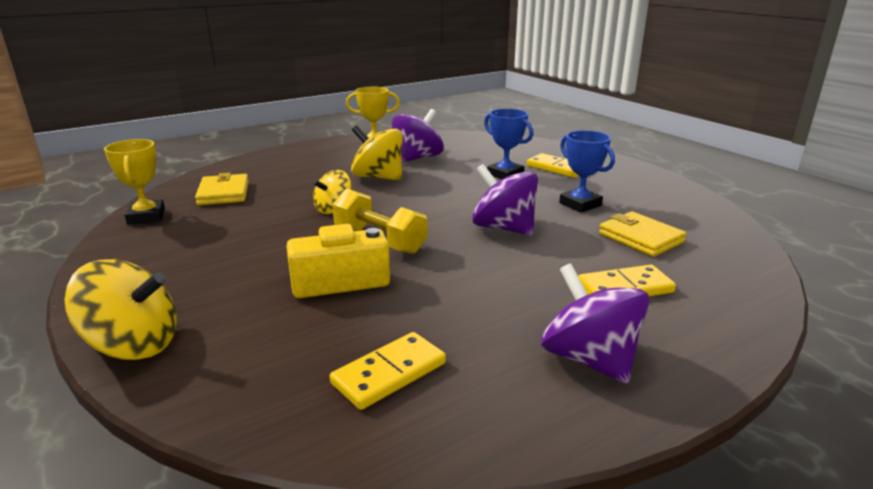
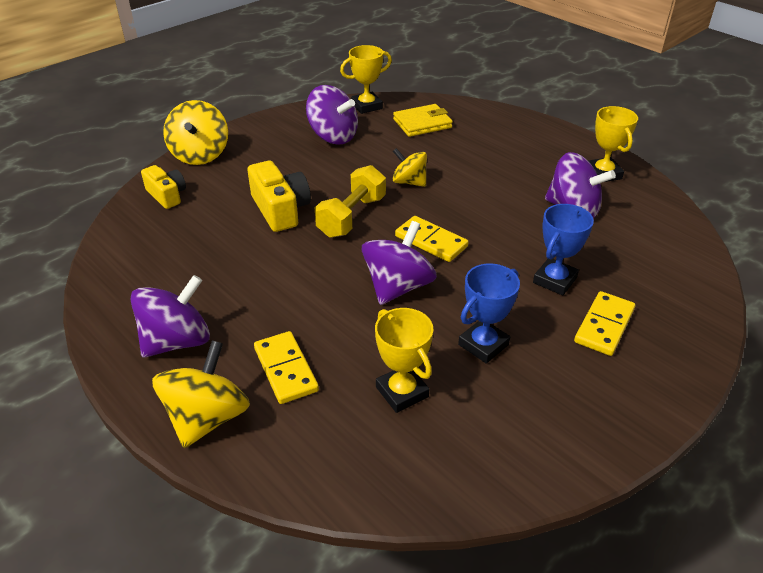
camera: 80 degrees right, 15 degrees up
yellow domino [330,332,446,410] -> yellow domino moved to [395,216,469,262]
yellow spinning top [351,125,403,181] -> yellow spinning top moved to [152,340,250,448]
yellow wallet [599,211,687,257] -> yellow trophy [375,308,433,413]
none -> yellow camera [141,165,186,209]
none -> purple spinning top [306,85,358,145]

